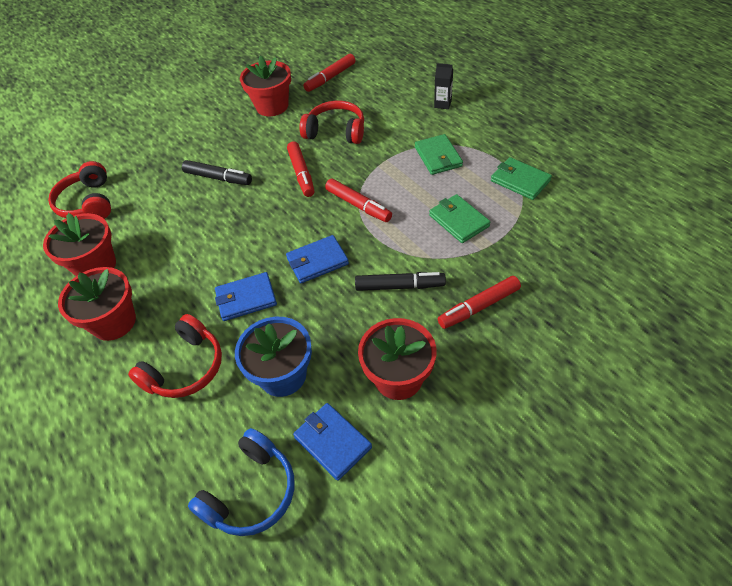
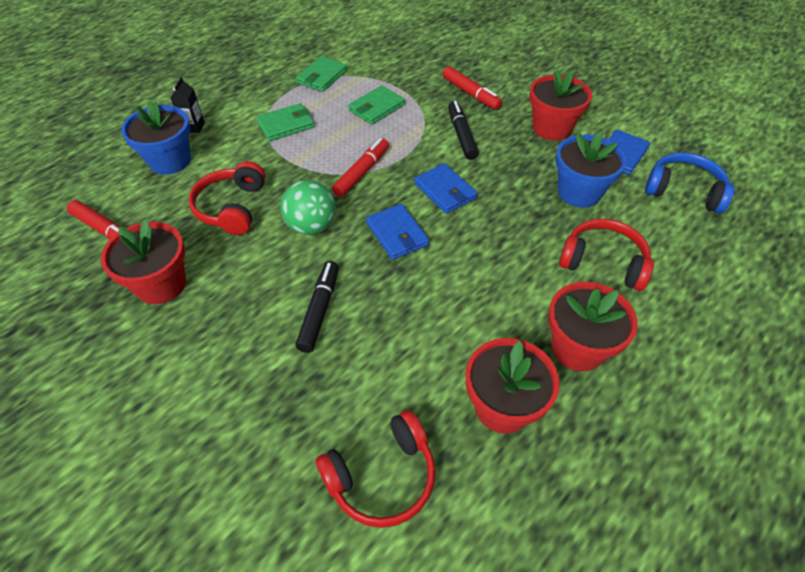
camera: 105 degrees left, 0 degrees up
blue wallet [215,272,277,321] -> blue wallet moved to [366,204,429,260]
red marker [287,141,314,197] -> green ball [281,180,336,235]
none -> blue flower pot [121,101,191,175]

